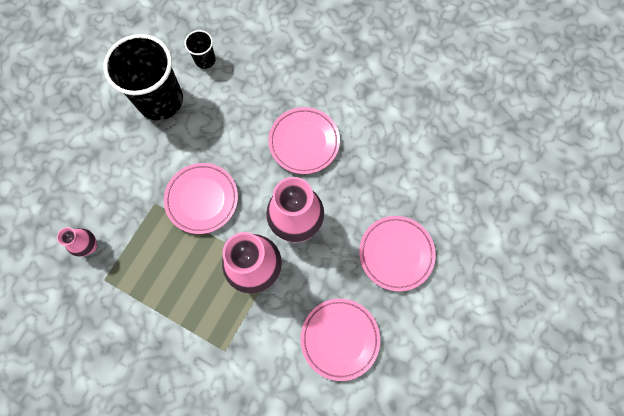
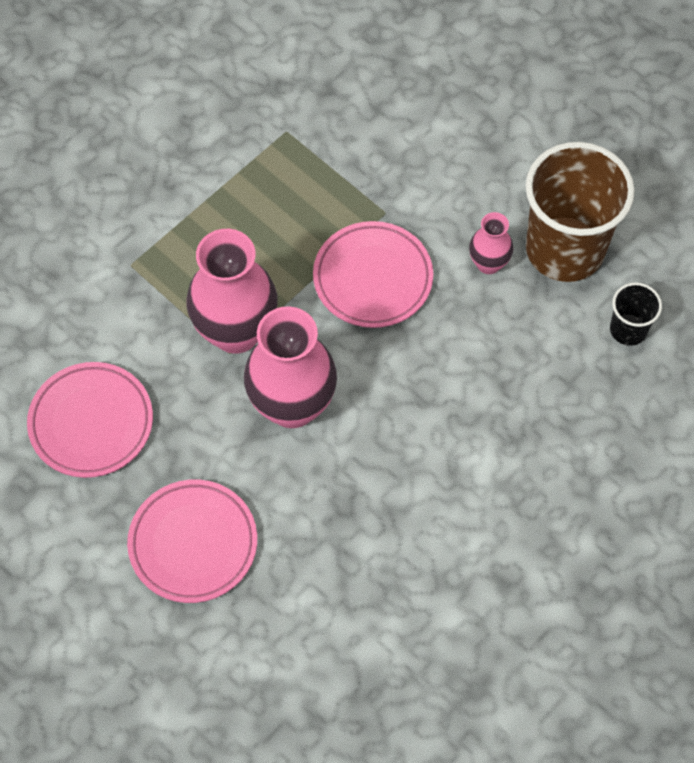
camera: 105 degrees right, 10 degrees down
pink vase [57,227,97,257] -> pink vase moved to [469,212,513,274]
black cup [103,34,183,120] -> brown cup [525,142,635,282]
pink plate [268,107,340,174] -> none

